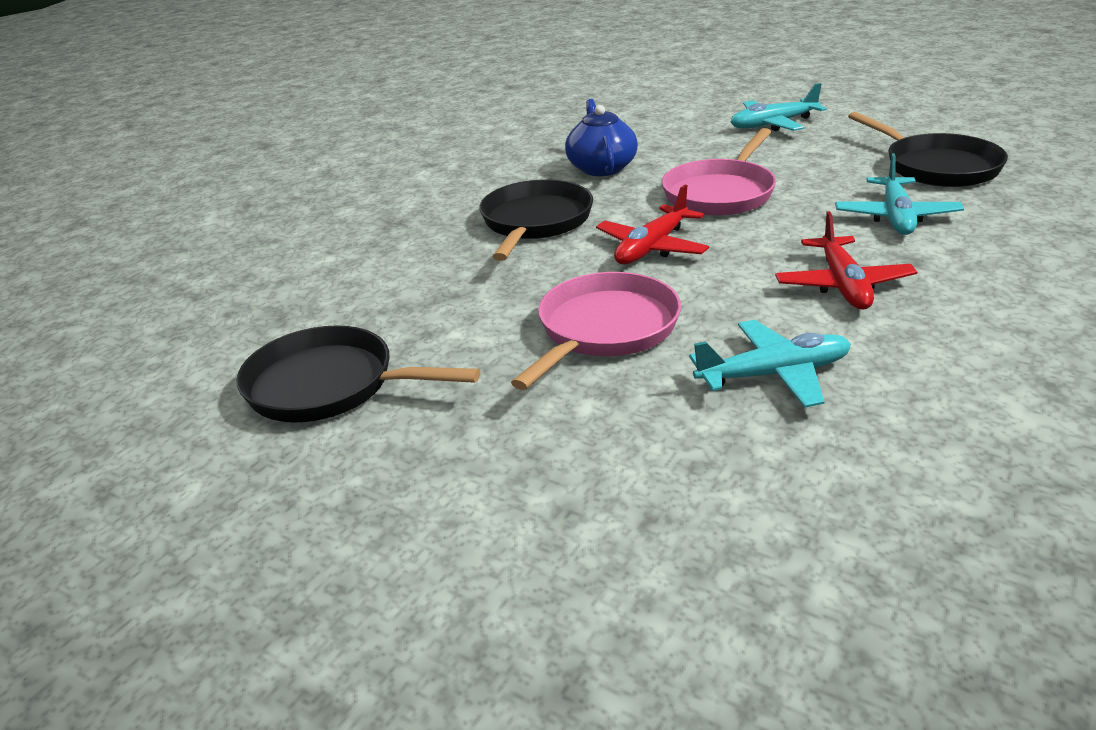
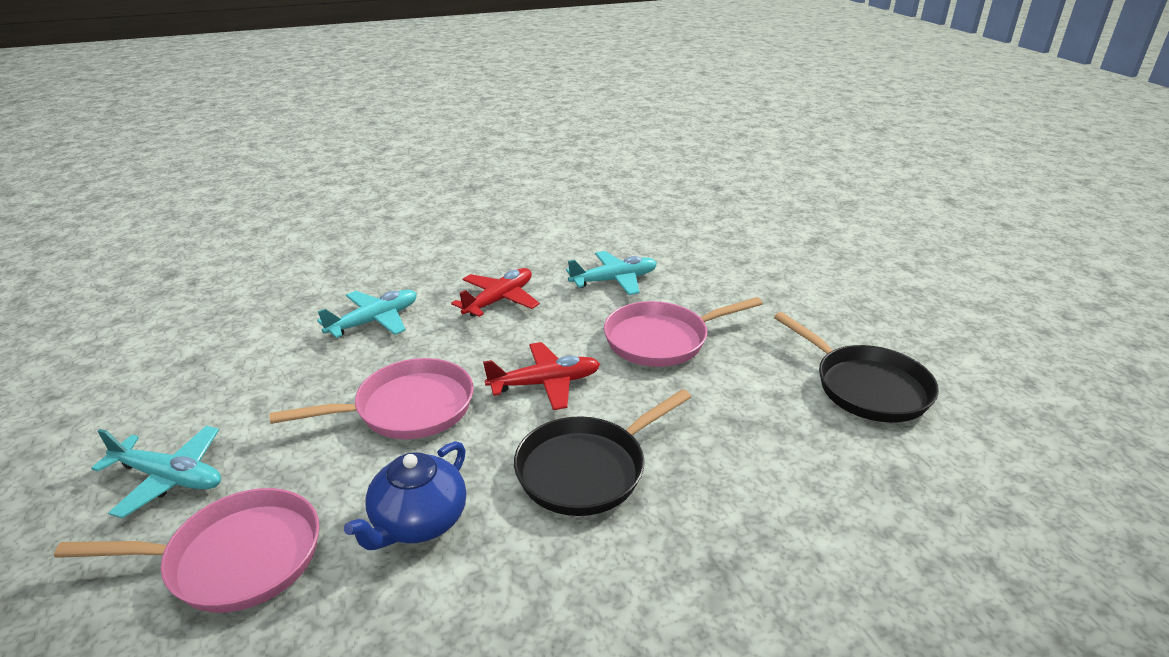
camera: 145 degrees left, 0 degrees up
turquoise plane [689,320,851,408] -> turquoise plane turned 135 degrees clockwise [566,251,657,295]
black pan [848,112,1008,187] -> none
none -> pink pan [54,488,320,613]

